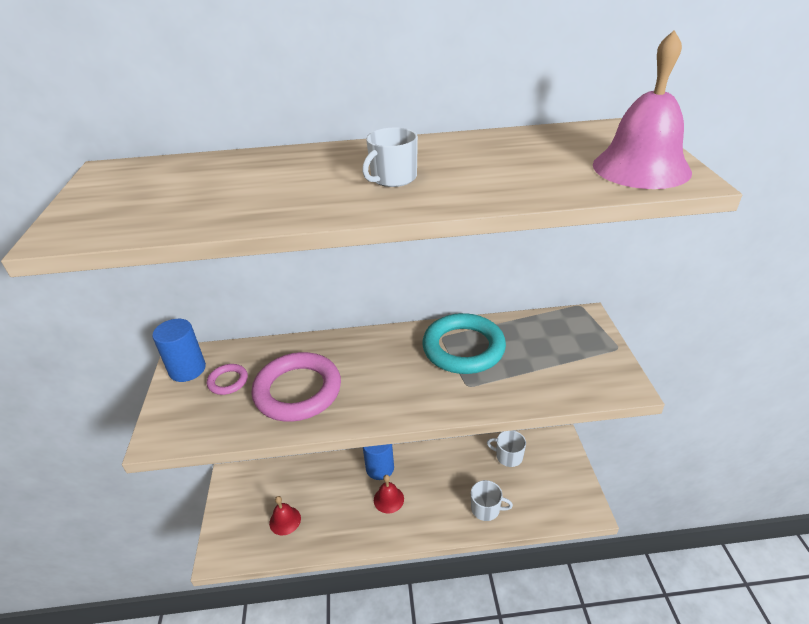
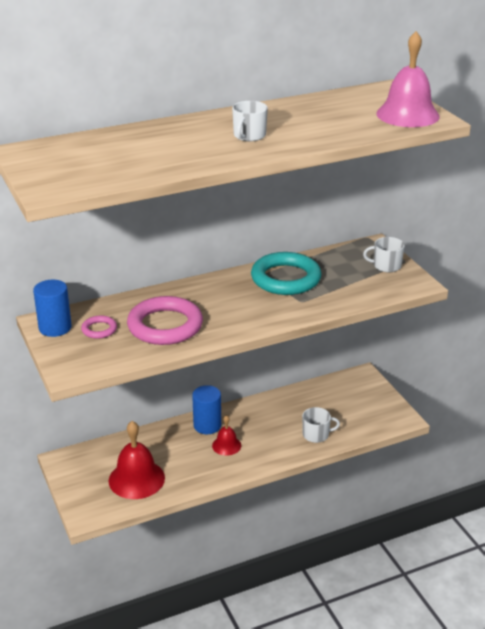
camera: 20 degrees left, 5 degrees down
red bell [269,496,301,536] -> red bell [109,421,165,499], size x1.84
white mug [487,430,526,467] -> white mug moved to [363,237,405,272]

